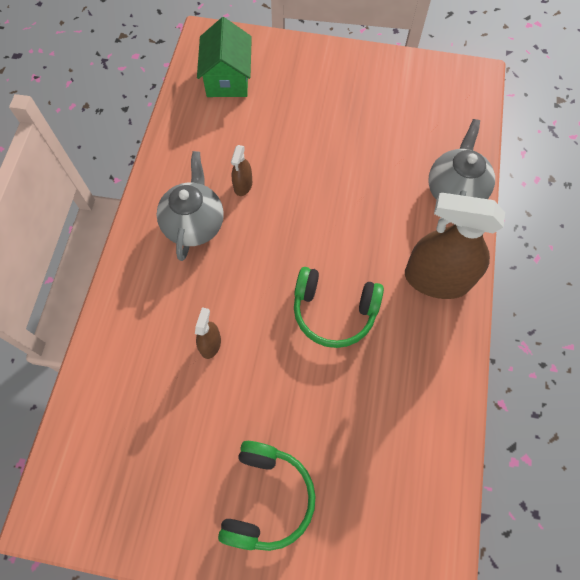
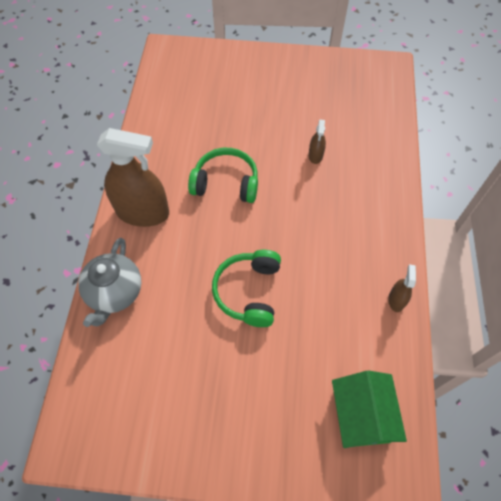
camera: 175 degrees right, 5 degrees down
grey teapot [157,151,224,261] -> none
green headphones [218,441,316,551] -> green headphones moved to [212,249,281,327]
brown spray bottle [231,145,252,196] -> brown spray bottle moved to [388,265,416,312]

